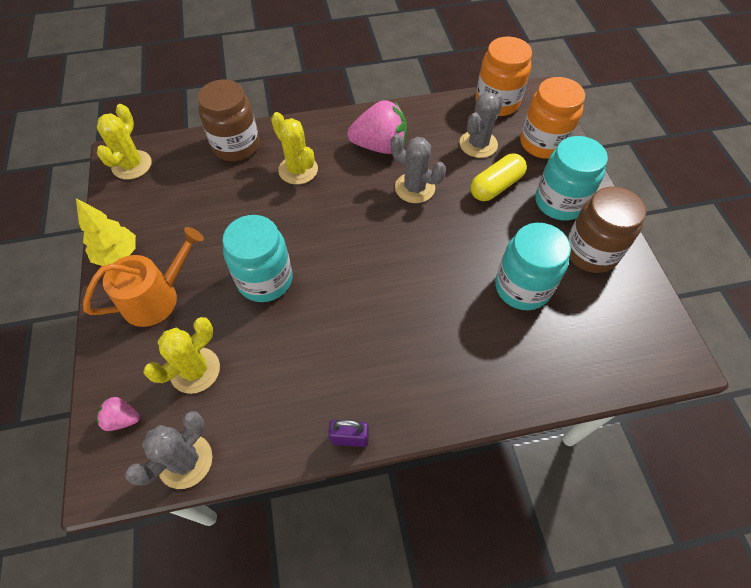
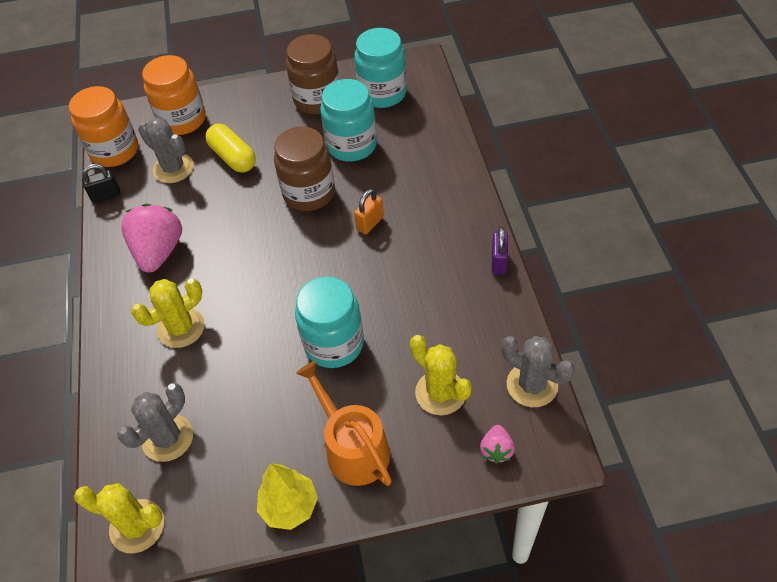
camera: 85 degrees left, 5 degrees down
brown jar [197,80,259,161] -> brown jar moved to [274,127,335,211]
grey cactus [391,134,446,203] -> grey cactus moved to [117,383,193,462]
turquoise jar [535,136,608,220] -> turquoise jar moved to [354,28,407,108]
none -> black padlock [82,164,121,203]
none -> orange padlock [354,189,384,234]

